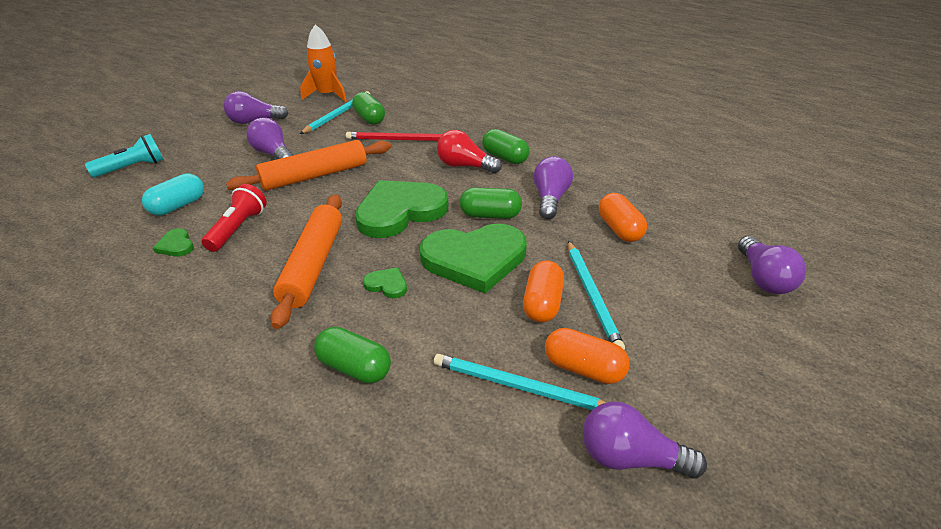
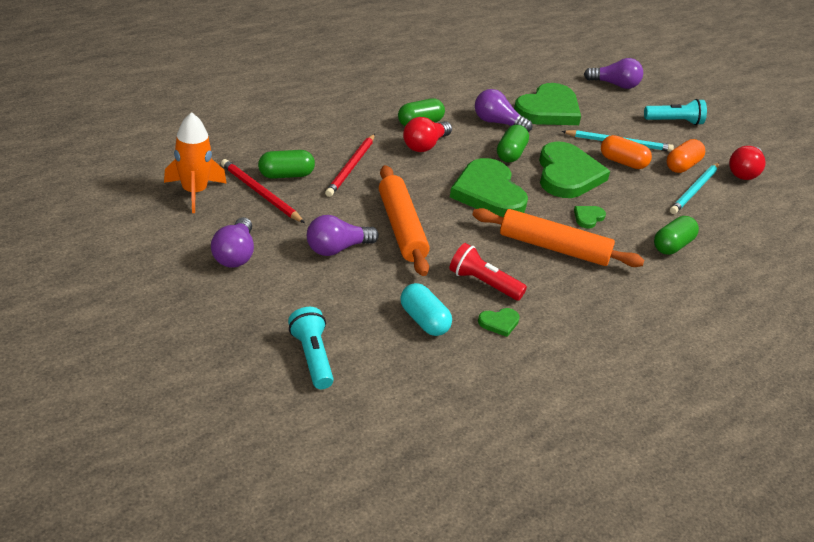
camera: 80 degrees left, 0 degrees up
turquoise pencil [300,91,371,134] -> red pencil [221,159,305,223]
purple light bulb [583,402,707,479] -> red light bulb [729,146,766,180]
orange capsule [599,193,647,242] -> green heart [514,83,581,125]
none -> turquoise flashlight [644,99,707,125]

